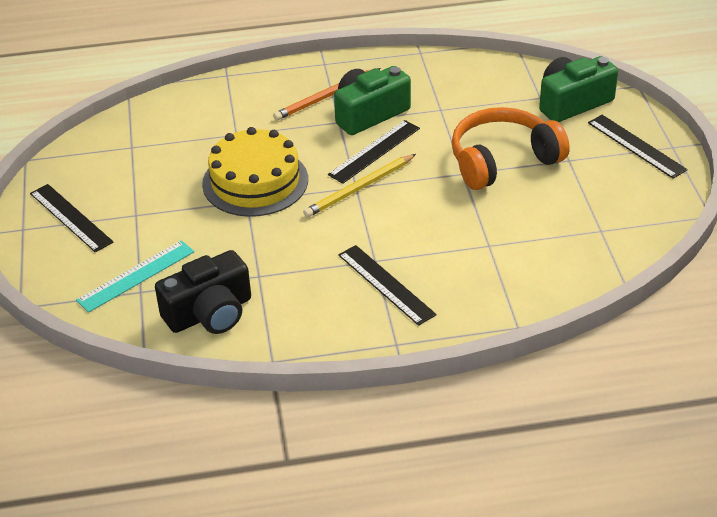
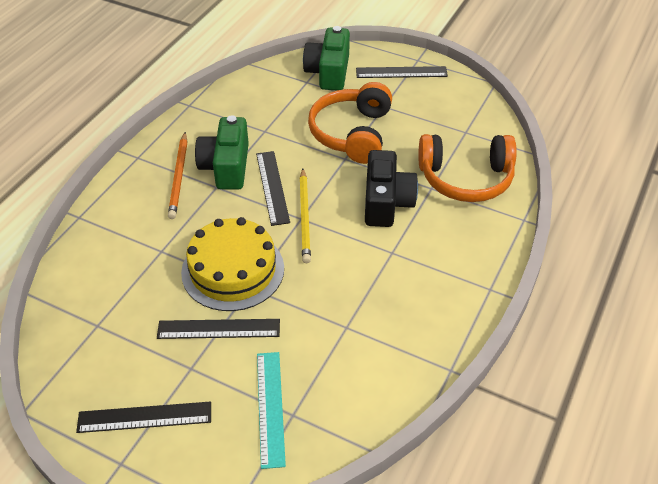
camera: 55 degrees left, 5 degrees up
black camera [155,250,251,334] -> black camera moved to [365,150,418,227]
black ruler [338,245,437,326] -> black ruler moved to [157,319,280,339]
none -> orange headphones [418,134,517,202]

